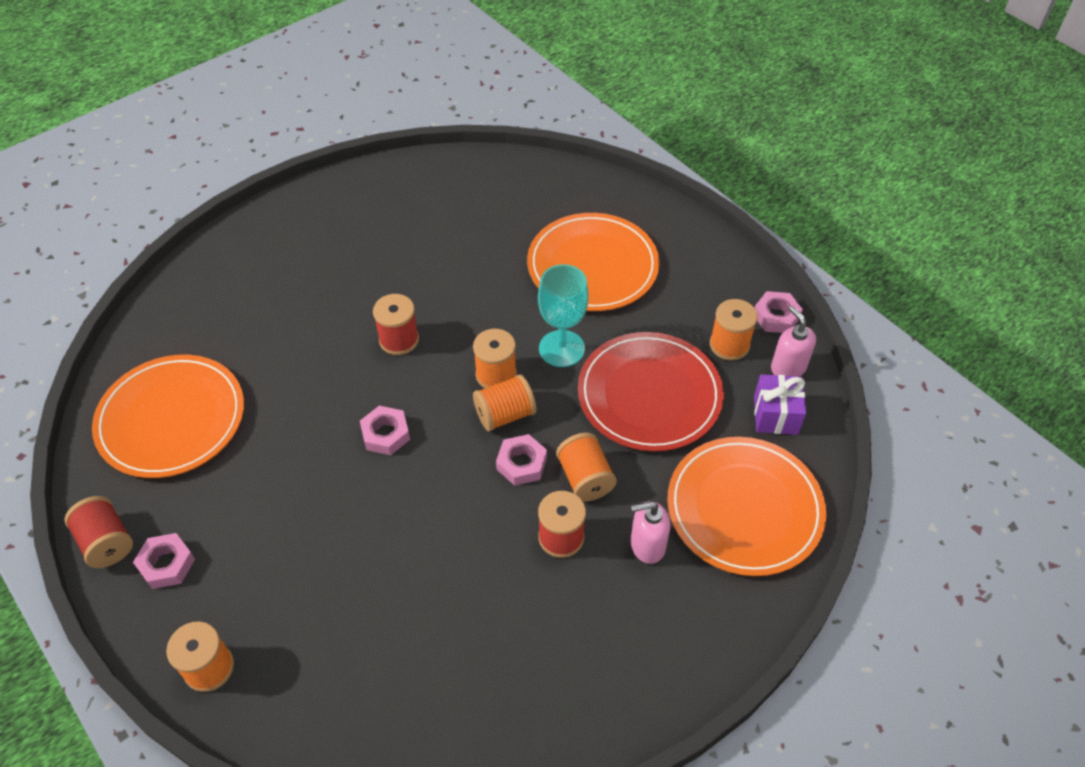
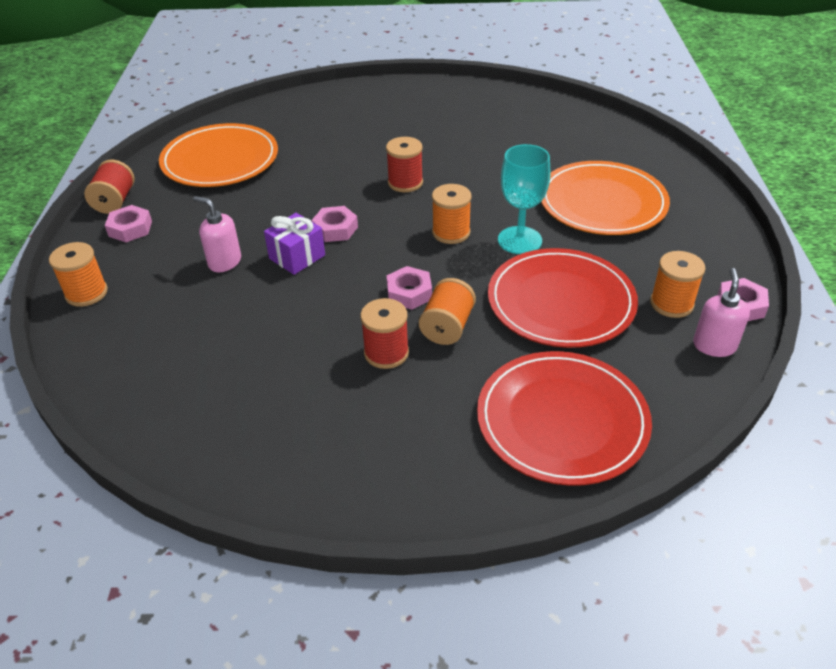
camera: 40 degrees right, 10 degrees down
orange spool [473,374,536,432] -> none
pink soap dispenser [631,501,671,564] -> pink soap dispenser moved to [193,196,241,272]
orange plate [667,437,826,576] -> red plate [477,351,652,486]
purple gift [754,374,806,435] -> purple gift moved to [264,213,325,275]

